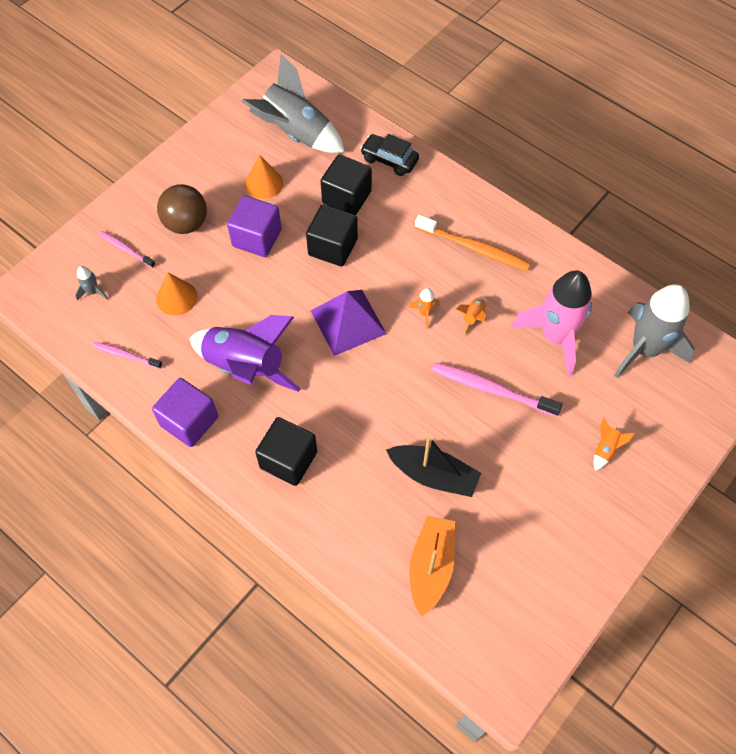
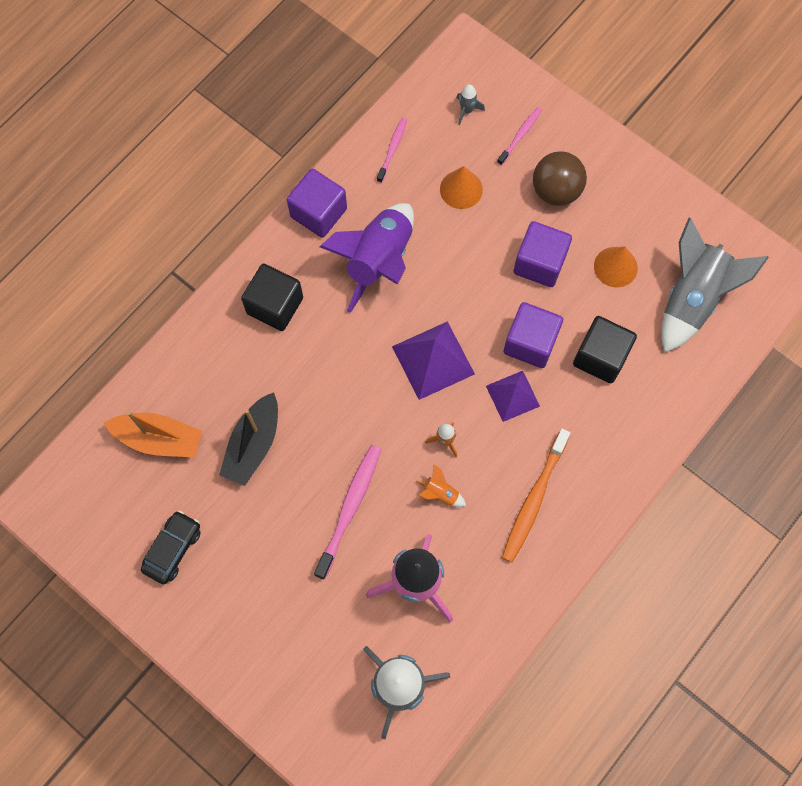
camera: 90 degrees right, 10 degrees up
black cube [306,204,358,266] -> purple cube [504,302,563,368]
black car [360,134,419,176] -> black car moved to [141,510,201,584]
orange rocket [594,417,635,471] -> none
none -> purple pyramid [486,371,540,422]

